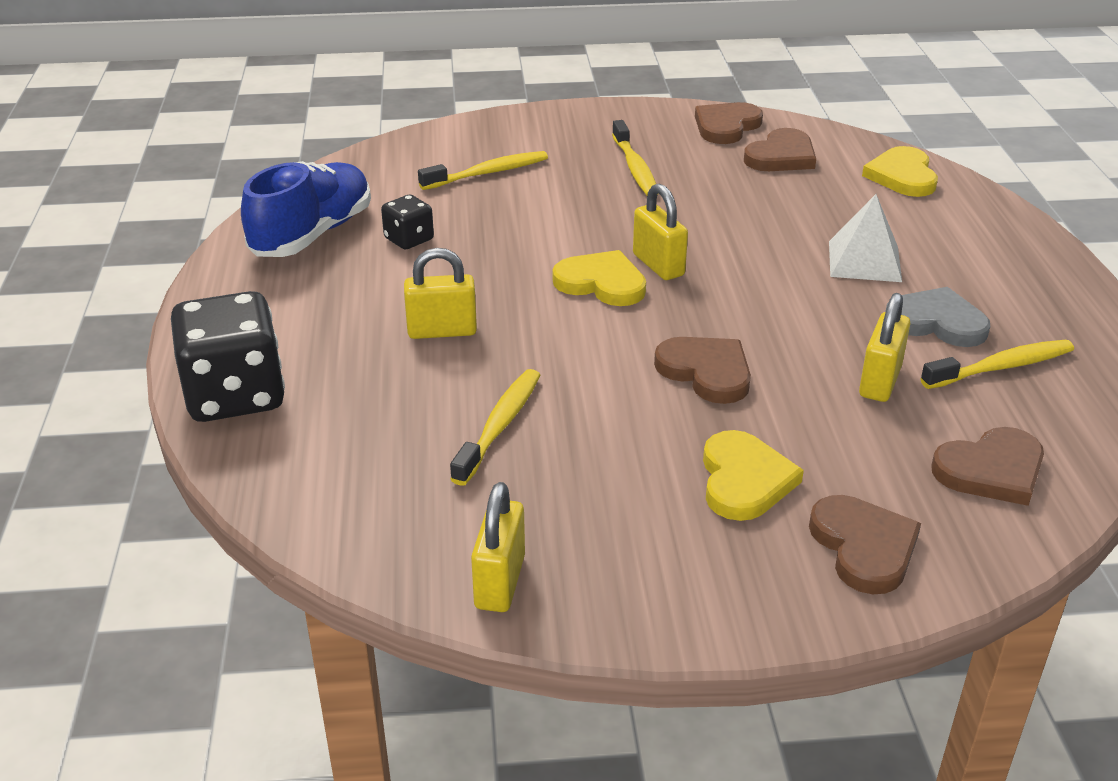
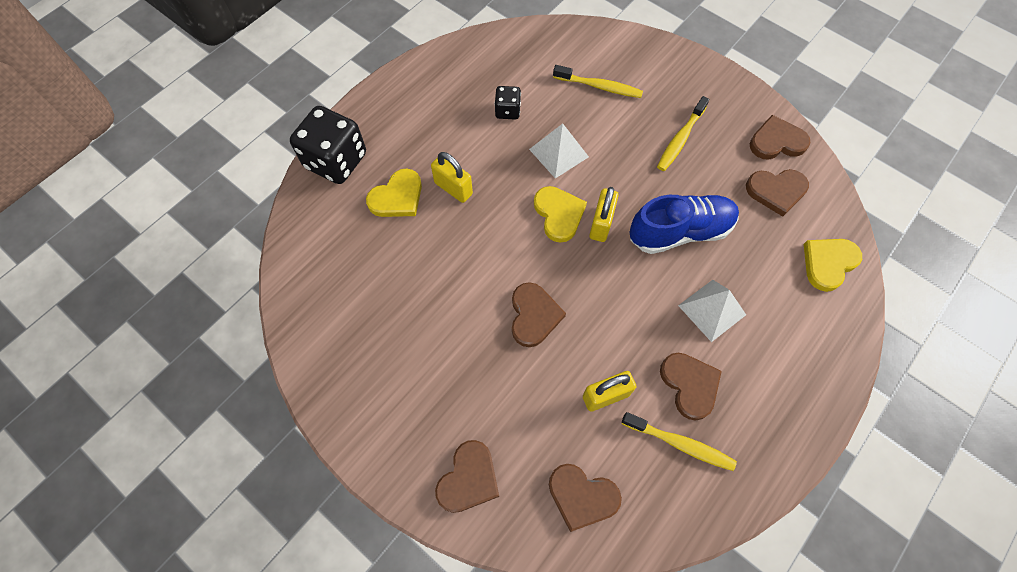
camera: 45 degrees right, 30 degrees up
blue shoe [241,161,371,257] -> blue shoe moved to [629,195,739,254]
yellow toothbrush [450,369,540,486] -> none
yellow padlock [471,482,525,612] -> none
yellow heart [703,430,804,521] -> yellow heart moved to [366,169,422,217]
grey heart [885,287,990,347] -> brown heart [660,353,722,421]
none -> white pyramid [529,123,589,179]

